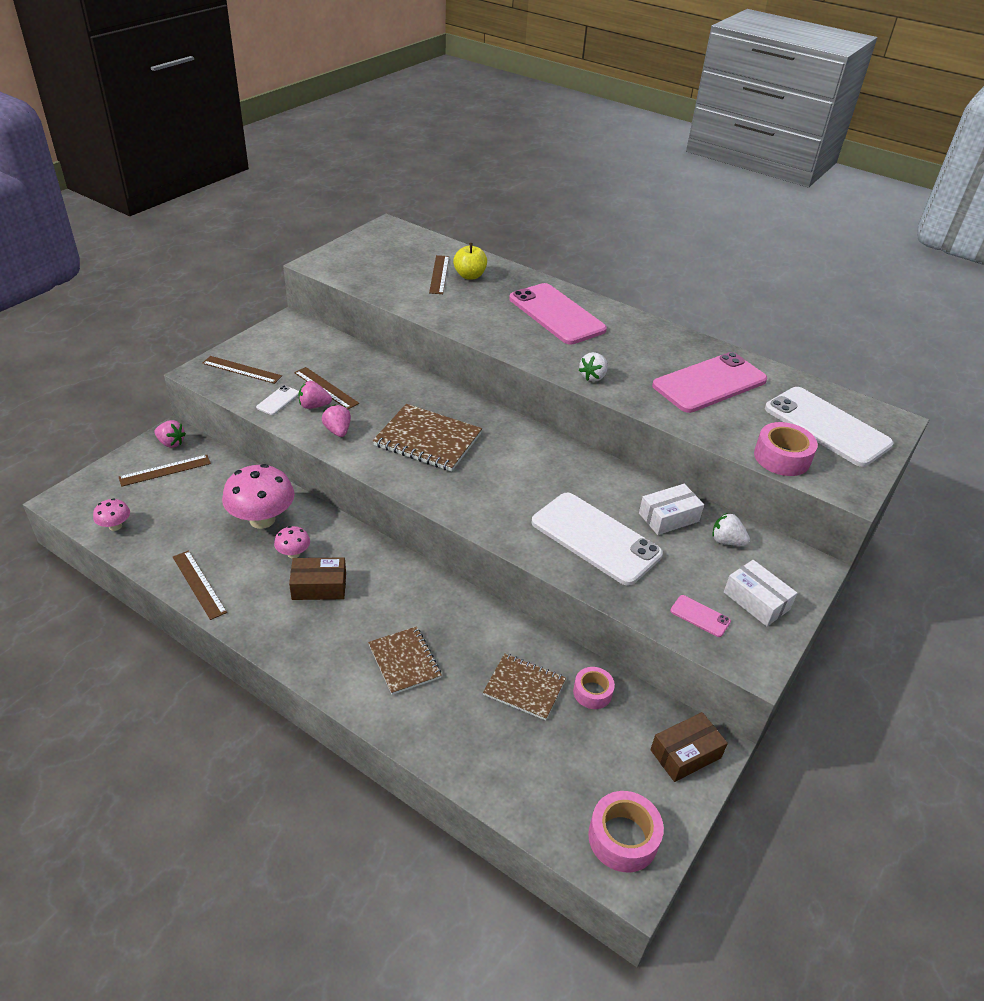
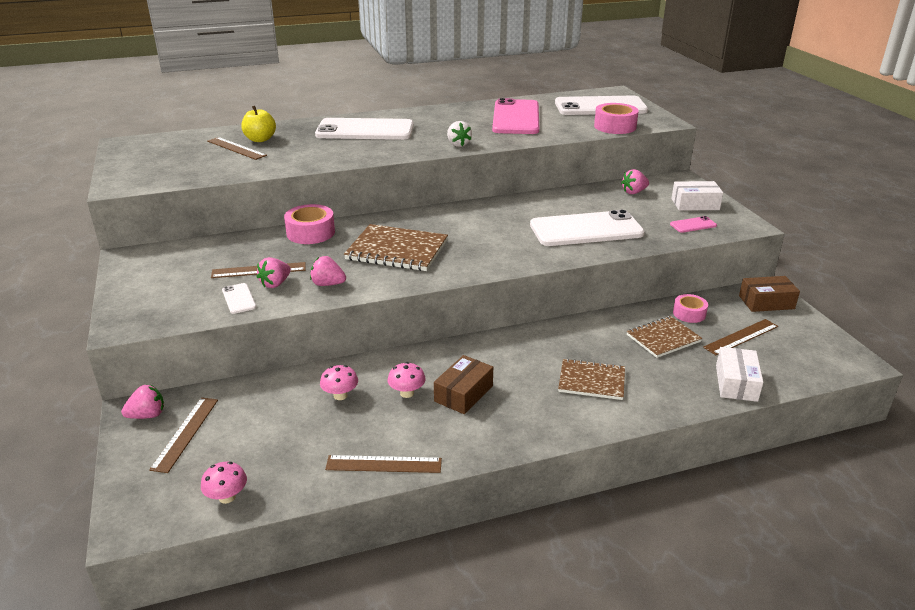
camera: 50 degrees left, 10 degrees down
brown ruler [202,356,282,384] -> brown ruler moved to [703,319,778,355]
pink mushroom [222,464,294,529] -> pink mushroom [320,365,358,400], size x0.49
brown notebook [373,404,482,472] -> brown notebook turned 45 degrees clockwise [344,224,448,271]
pink phone [509,283,607,345] -> white phone [315,118,414,140]
pink tape [588,791,664,872] -> pink tape moved to [284,204,335,244]
white box [639,484,704,535] -> white box moved to [716,347,763,402]
brown box [650,712,728,782] -> brown box turned 75 degrees clockwise [739,276,800,312]
white strawberry [712,513,750,546] -> pink strawberry [621,169,649,194]

